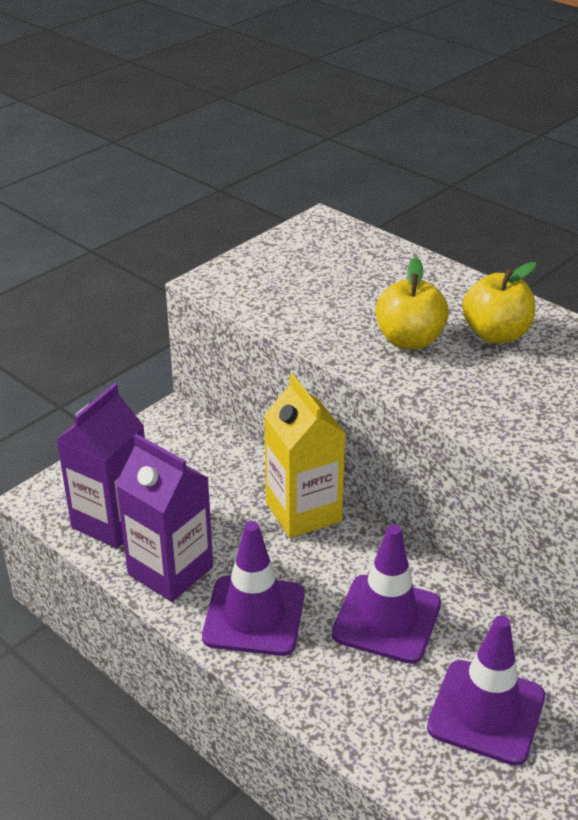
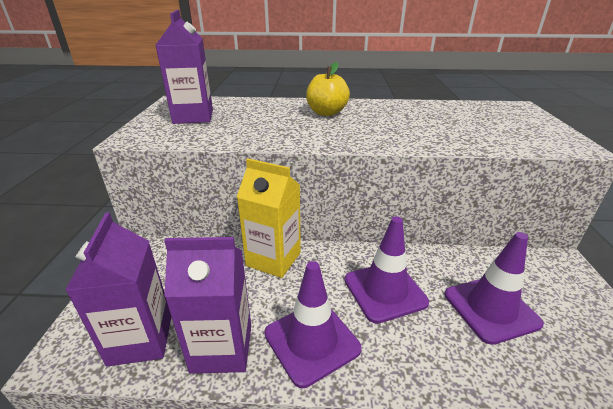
camera: 40 degrees left, 5 degrees down
yellow apple [375,257,449,350] -> none
none -> purple carton [156,10,213,124]

